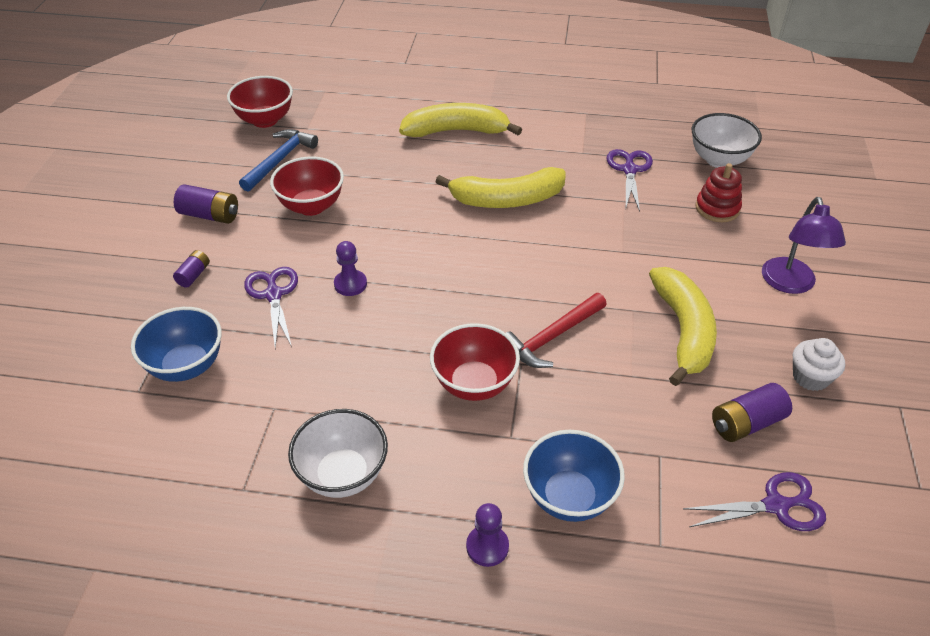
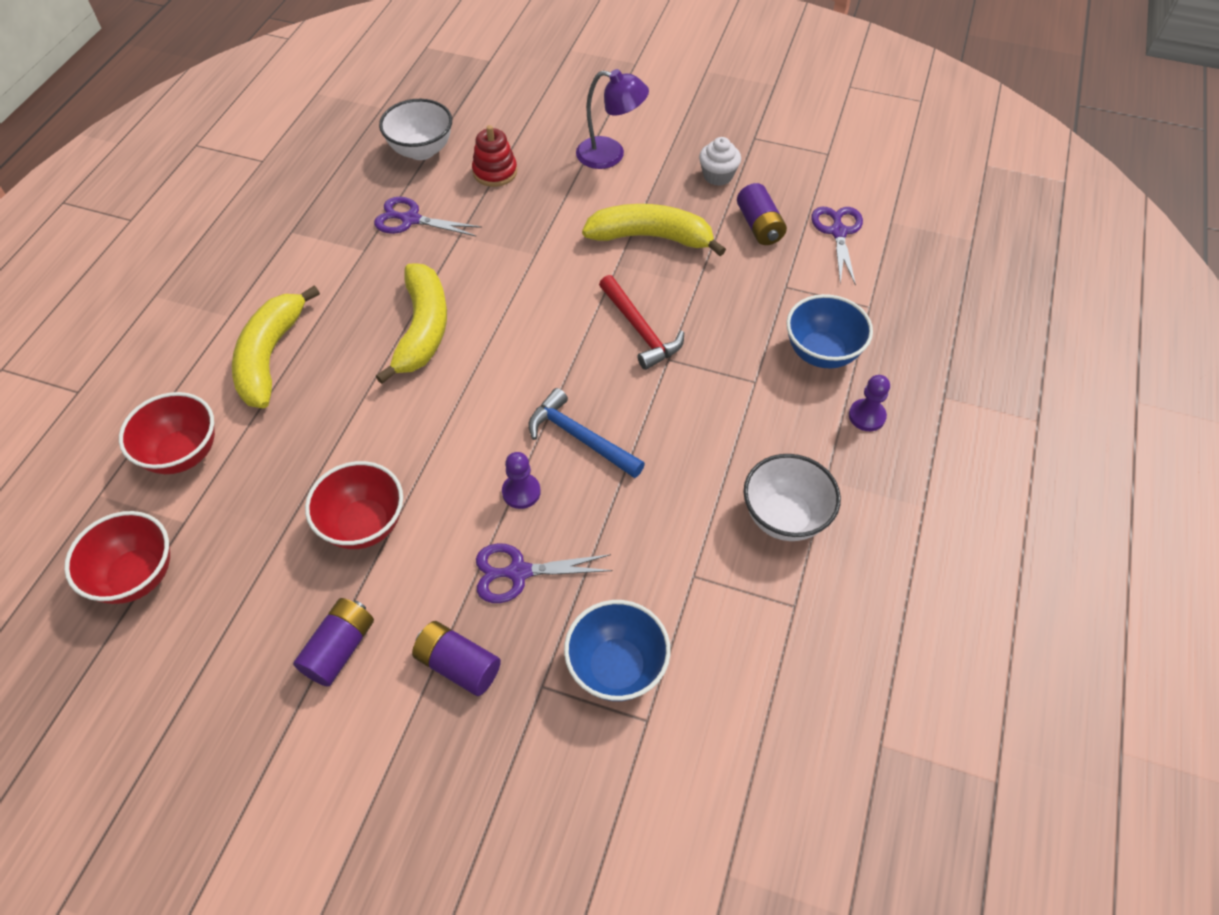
camera: 80 degrees left, 10 degrees up
purple battery [173,250,210,288] -> purple battery [412,621,501,696], size x1.65
blue hammer [239,129,318,192] -> blue hammer moved to [528,388,645,478]
red bowl [430,323,520,401] -> red bowl moved to [119,392,215,474]

